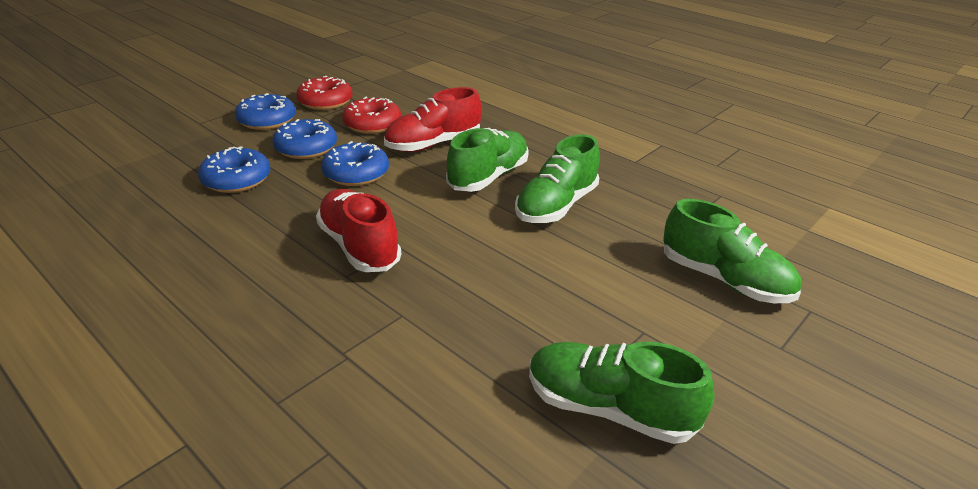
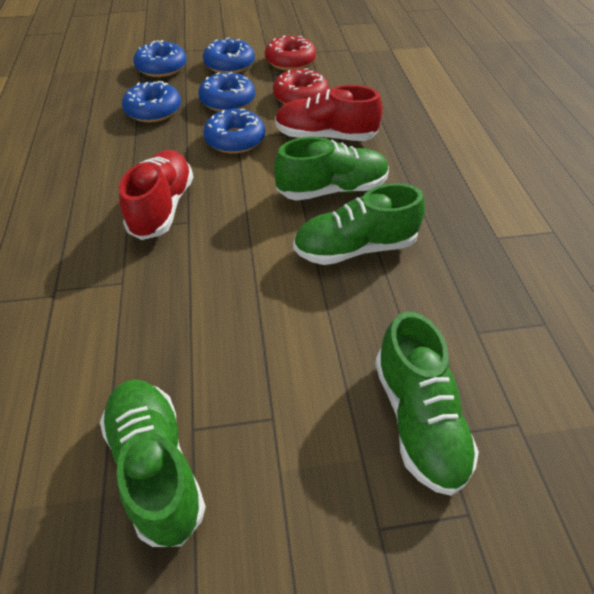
camera: 40 degrees right, 15 degrees up
none -> blue donut [133,40,187,77]

